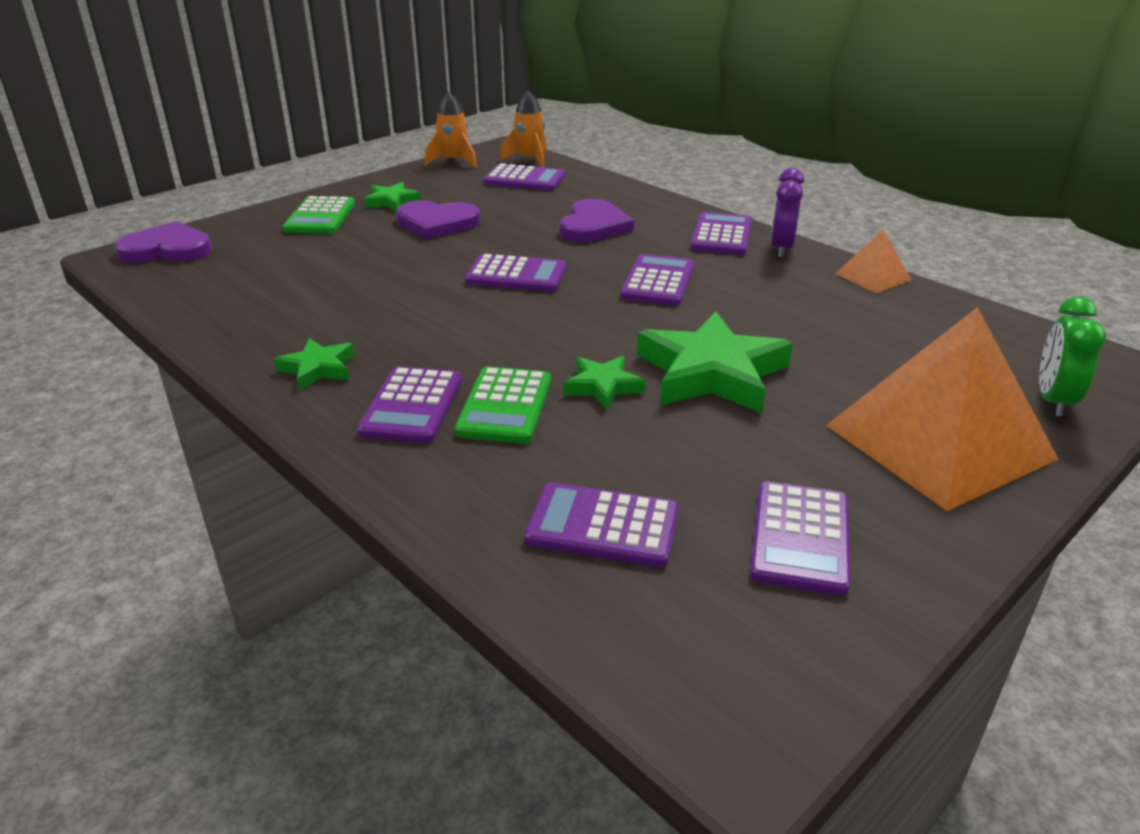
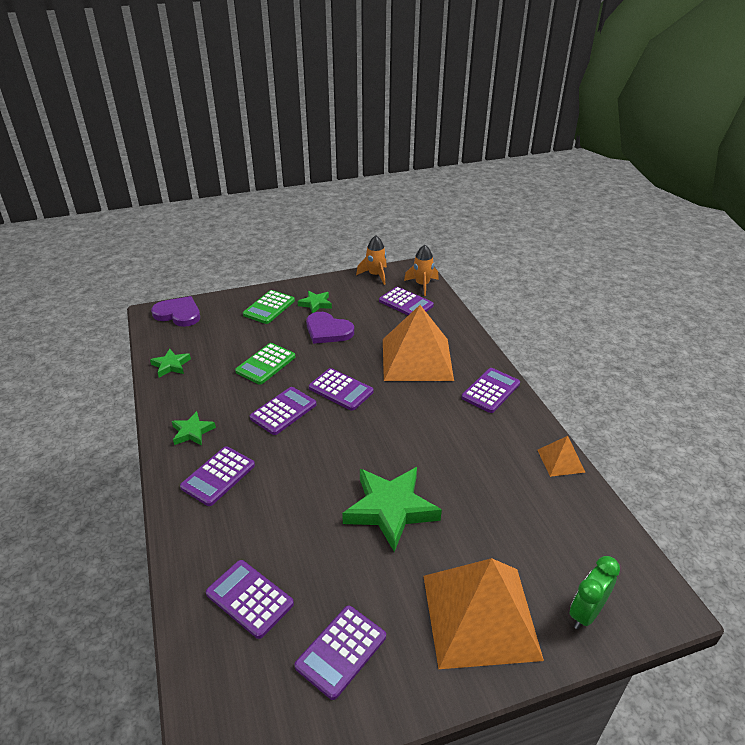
camera: 25 degrees right, 5 degrees up
green calculator [455,366,551,444] -> green calculator moved to [235,343,295,385]
purple heart [560,199,634,242] -> orange pyramid [383,305,454,381]
green star [563,356,646,410] -> green star moved to [150,349,191,377]
purple calculator [620,254,694,306] -> purple calculator moved to [250,387,316,435]
purple clock [770,168,804,258] -> none

